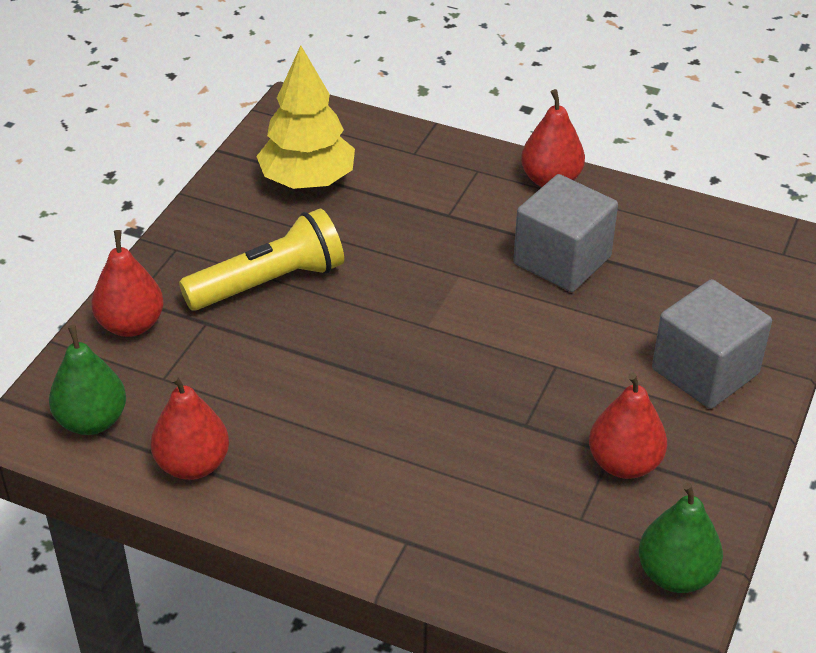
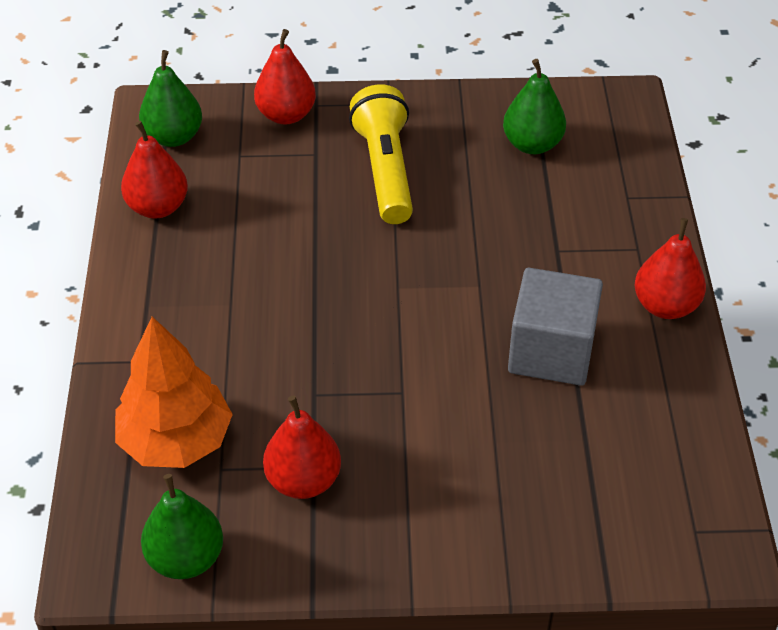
camera: 65 degrees right, 5 degrees up
yellow flashlight [179,208,344,311] -> yellow flashlight turned 135 degrees counterclockwise [349,85,413,224]
yellow tree [256,45,355,189] -> green pear [503,59,566,154]
grey cube [652,279,772,409] -> none
none -> orange tree [115,317,233,468]

